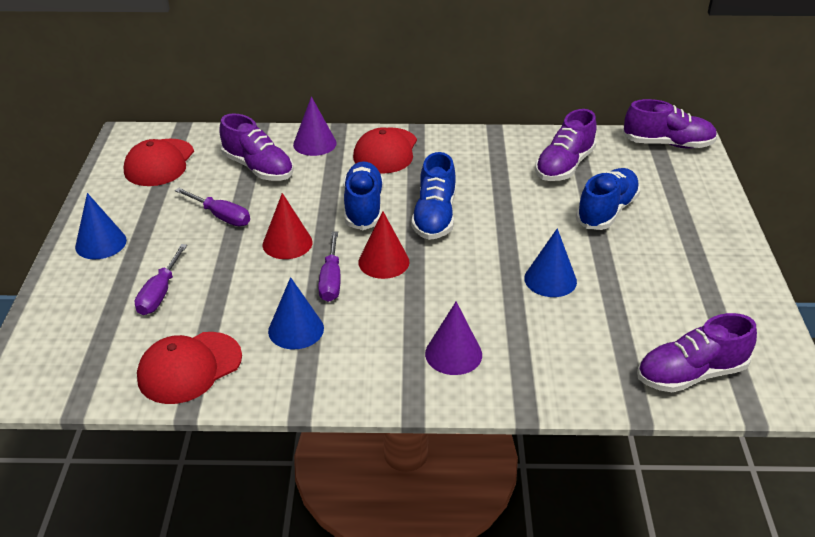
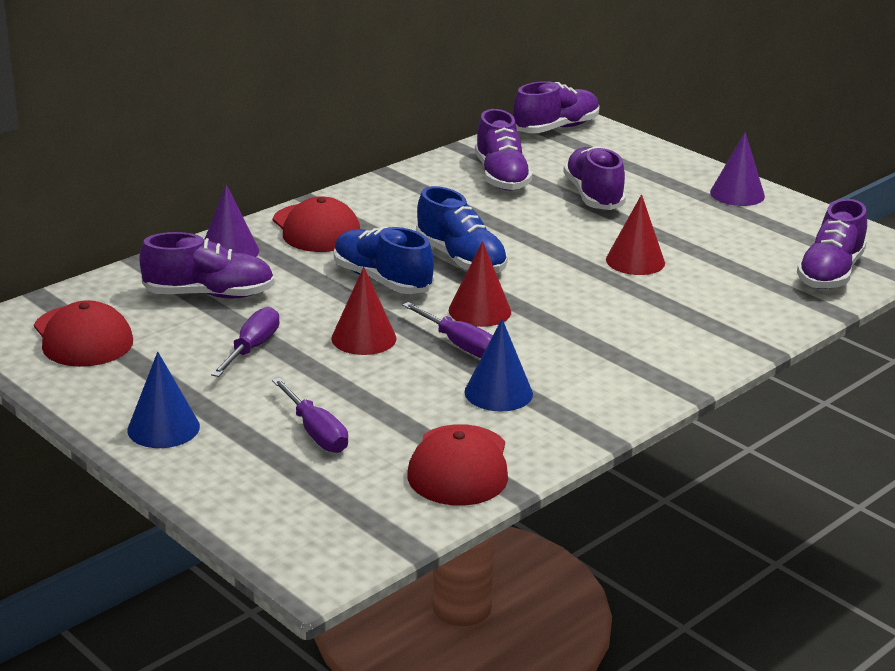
camera: 45 degrees left, 10 degrees down
purple screwdriver [175,188,250,226] -> purple screwdriver turned 60 degrees counterclockwise [211,307,279,377]
purple cone [425,302,482,375] -> purple cone moved to [710,132,765,206]
blue cone [524,228,577,297] -> red cone [606,194,665,275]
blue shoe [576,168,640,230] -> purple shoe [563,146,626,210]

